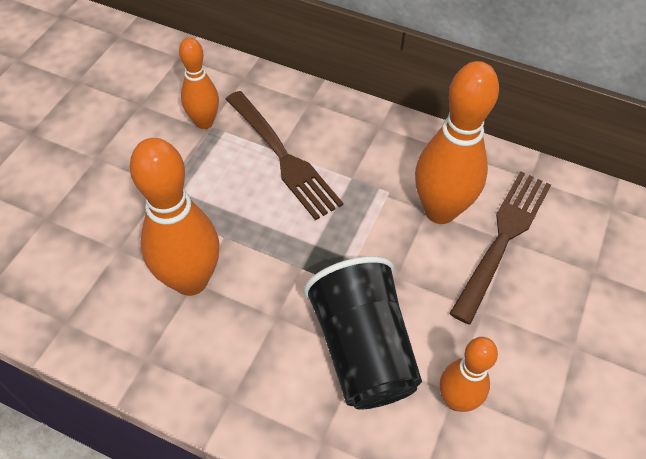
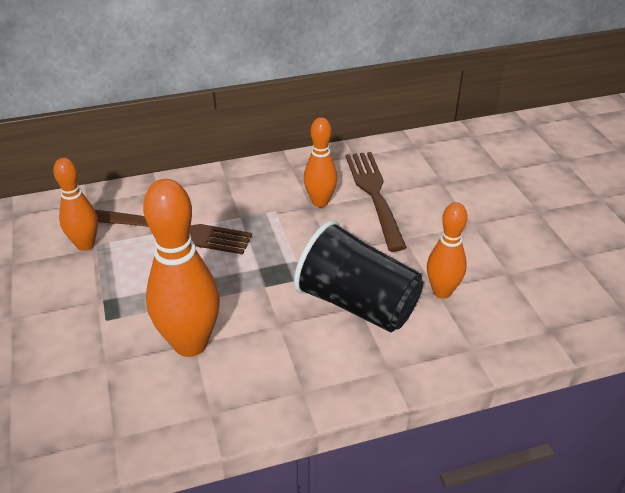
camera: 40 degrees left, 15 degrees down
orange bowling pin [415,61,499,224] -> orange bowling pin [304,117,337,207], size x0.60

